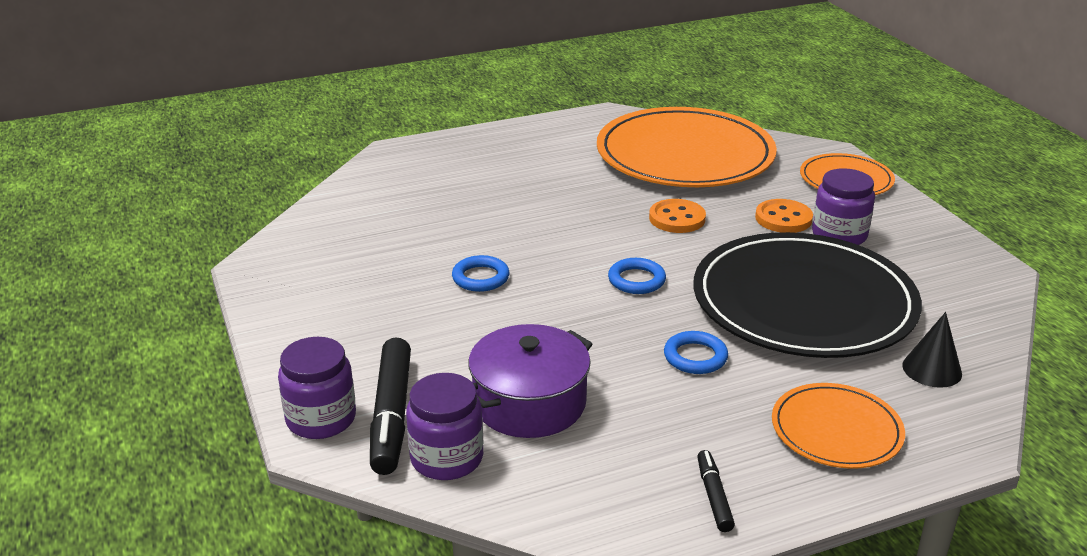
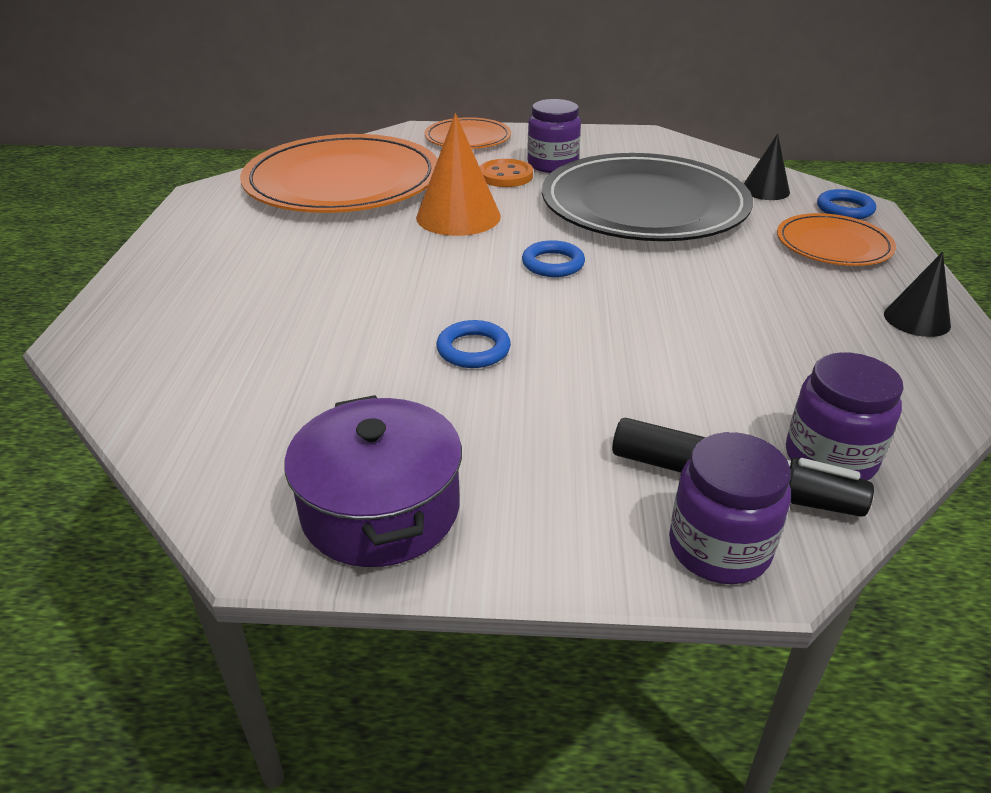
camera: 65 degrees left, 5 degrees up
purple pot [468,324,592,438] -> purple pot moved to [284,395,462,567]
orange button [649,199,706,233] -> orange cone [416,113,501,236]
blue ring [664,331,728,374] -> blue ring moved to [817,189,876,219]
black marker [697,450,735,532] -> black cone [884,252,951,337]

